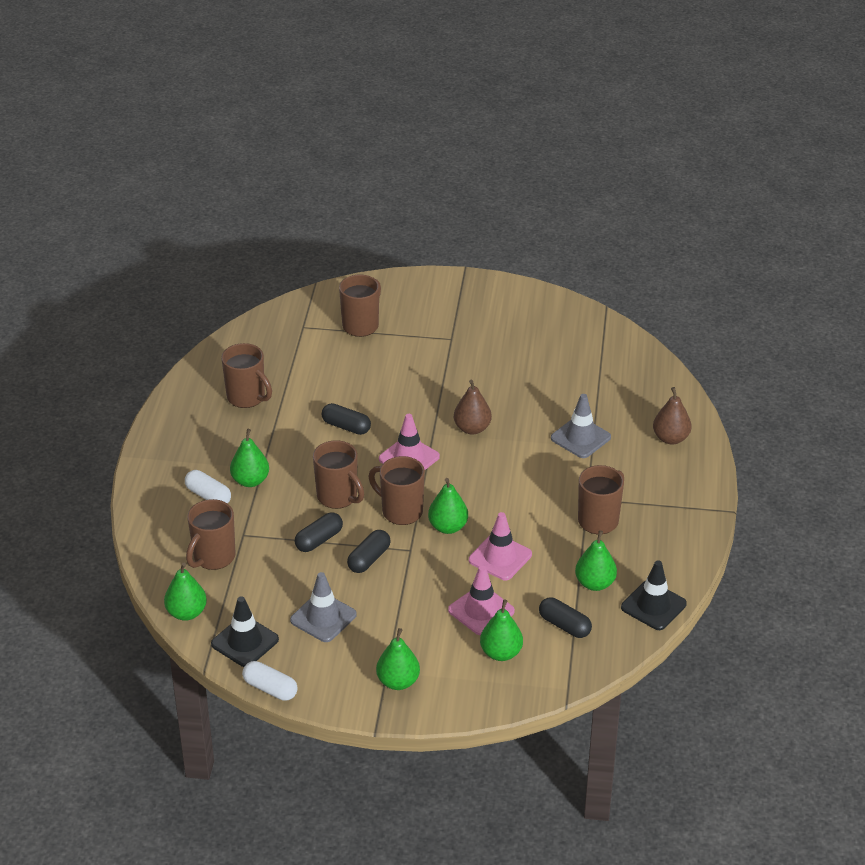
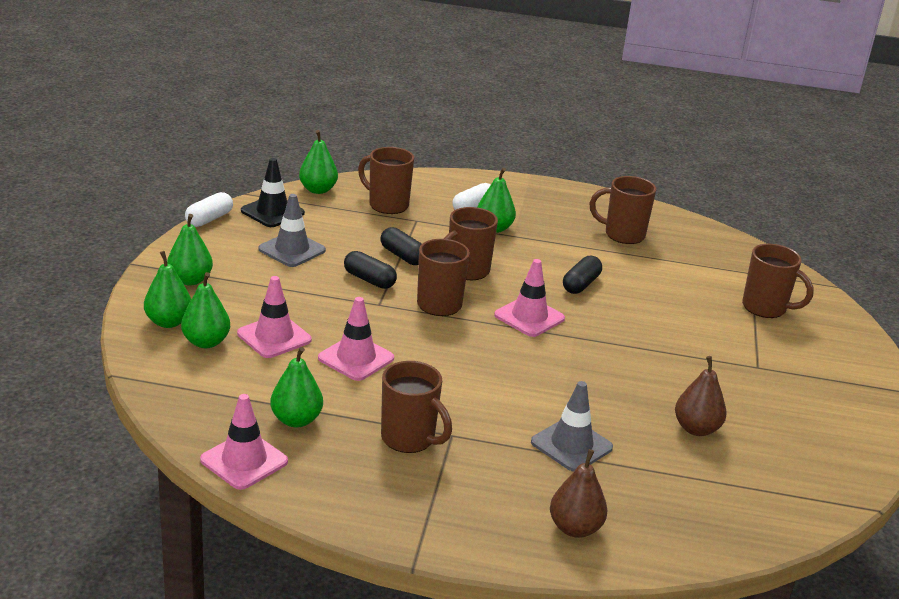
camera: 90 degrees right, 10 degrees down
brown mug [221,343,272,408] -> brown mug turned 60 degrees clockwise [590,176,656,244]
green pear [428,478,468,534] -> green pear moved to [144,251,191,328]
brown pear [454,380,492,434] -> brown pear moved to [675,356,727,436]
black capsule [539,597,592,638] -> none
black traffic cone [621,561,687,630] -> pink traffic cone [200,394,288,490]

